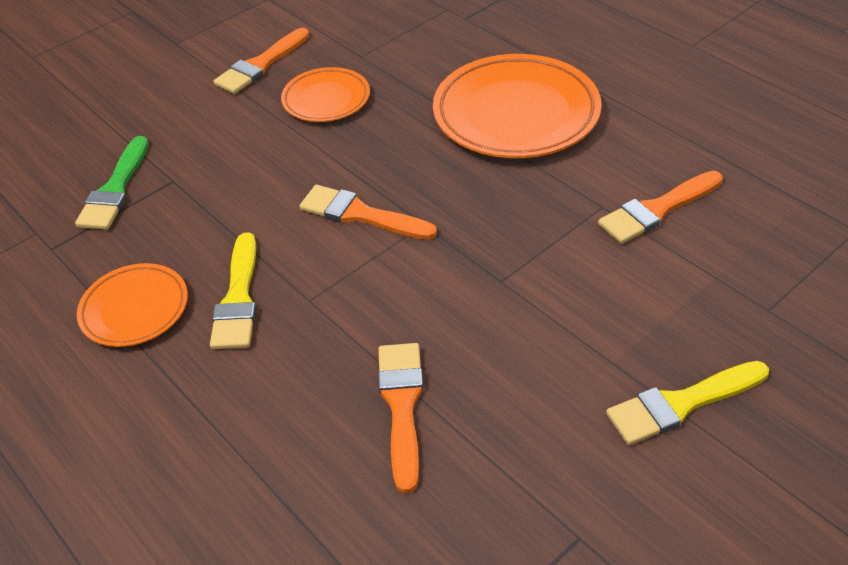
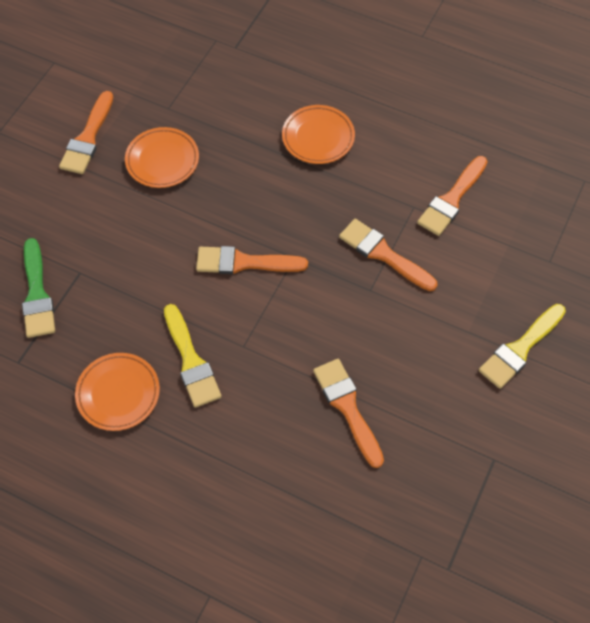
camera: 25 degrees left, 15 degrees up
orange plate [433,54,602,158] -> orange plate [282,105,355,164], size x0.55
none -> orange brush [339,219,437,291]

